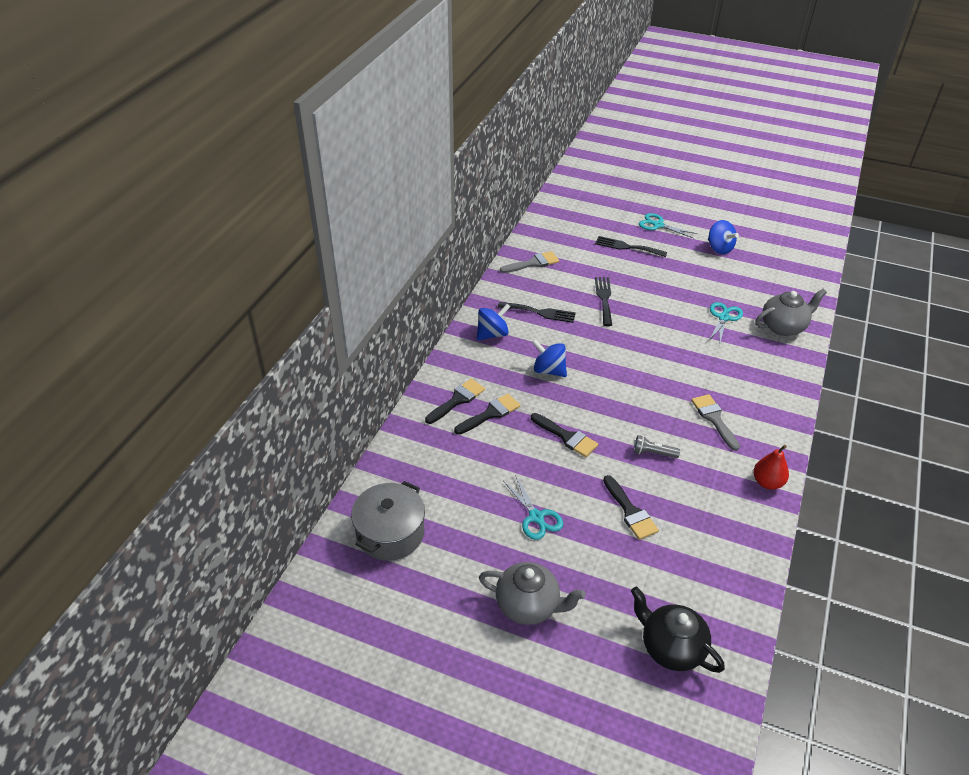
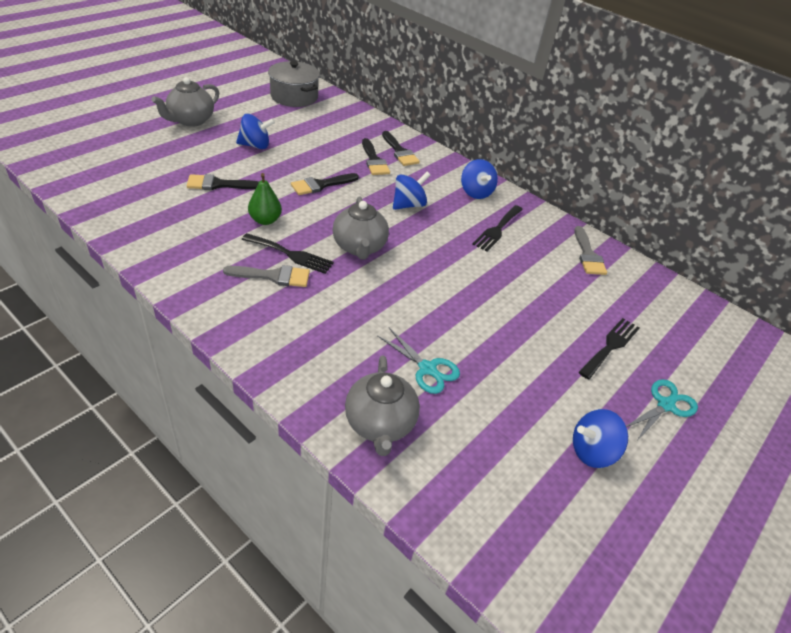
camera: 105 degrees right, 0 degrees up
turquoise scissors [503,475,563,540] -> blue spinning top [236,114,275,149]
black fork [595,277,612,326] -> black fork moved to [241,233,334,274]
black teapot [631,586,725,673] -> none
grey flashlight [634,435,680,458] -> green pear [248,173,282,225]
red pear [753,445,789,490] -> none
none -> grey teapot [333,197,389,260]

